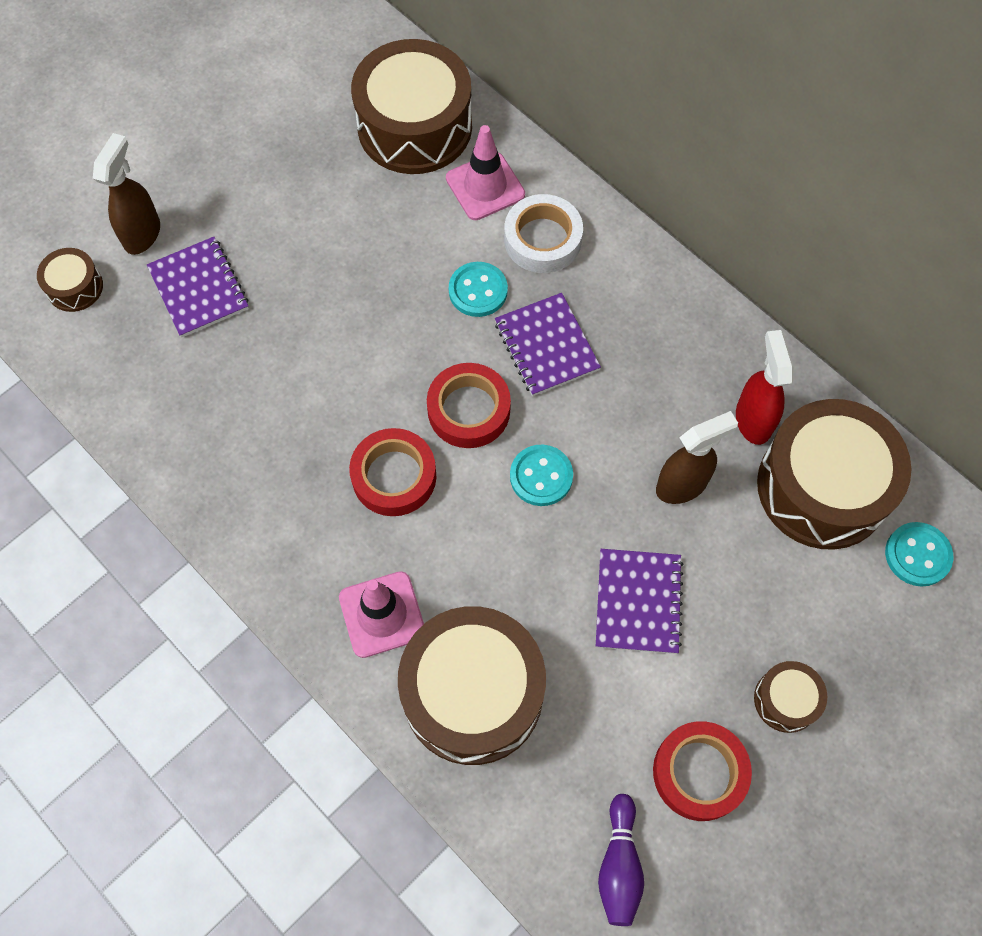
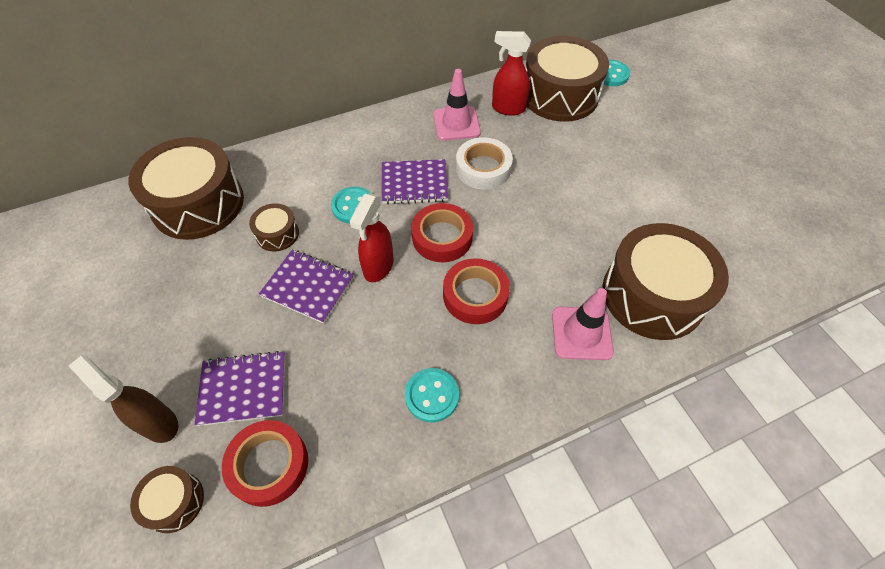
camera: 70 degrees left, 10 degrees down
pink traffic cone [446,125,525,220] -> pink traffic cone moved to [433,69,481,141]
white tape [504,194,583,273] -> white tape moved to [456,137,513,189]
turquoise button [510,444,573,506] -> turquoise button moved to [405,368,459,422]
purple notebook [596,549,684,654] -> purple notebook moved to [259,250,354,324]
purple bowling pin [598,794,644,926] -> none
red tape [653,721,752,821] -> red tape moved to [222,420,308,507]
brown spray bottle [656,411,738,504] -> none
brown drum [754,661,827,733] -> brown drum moved to [249,203,299,252]
none -> red spray bottle [349,193,394,282]

